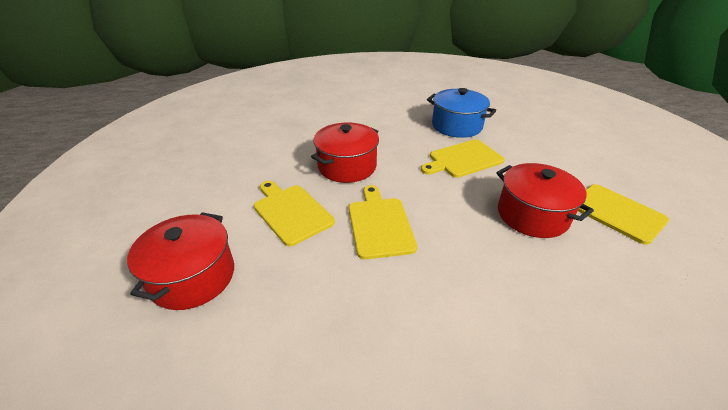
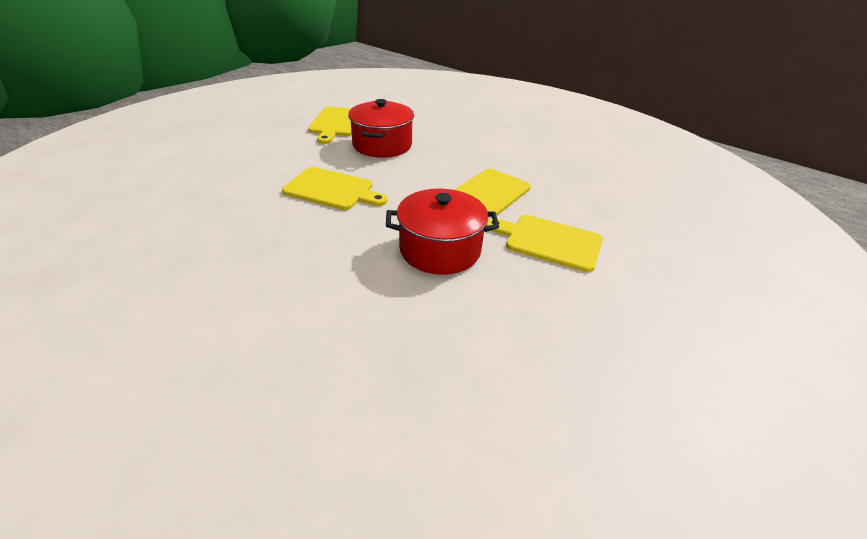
camera: 135 degrees left, 0 degrees up
red pot [127,212,234,310] -> none
yellow cutting board [254,181,335,246] -> yellow cutting board turned 105 degrees clockwise [485,215,603,272]
blue pot [427,88,496,138] -> none

